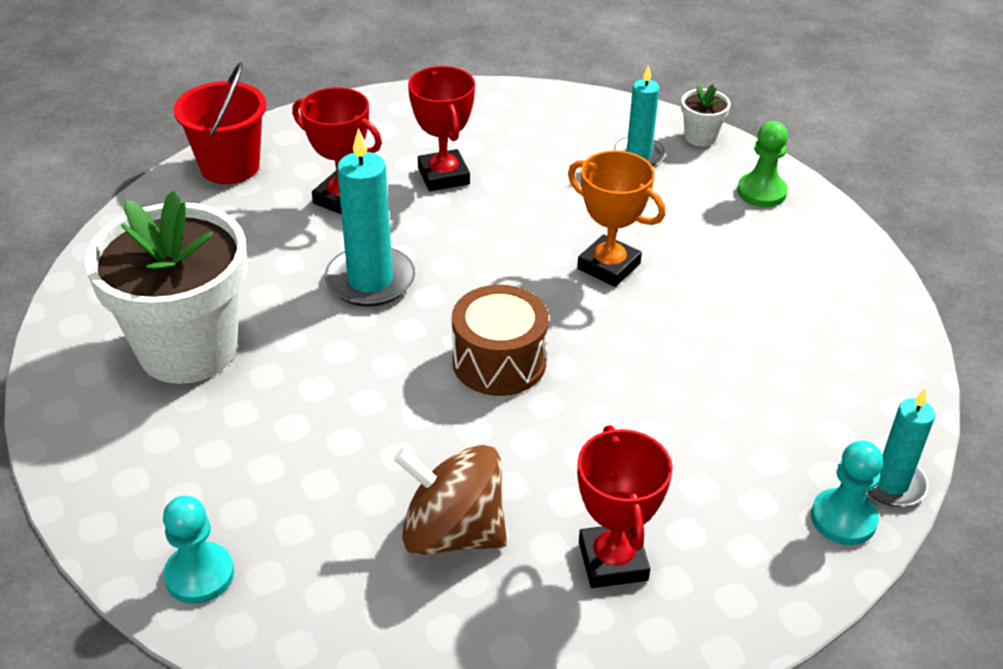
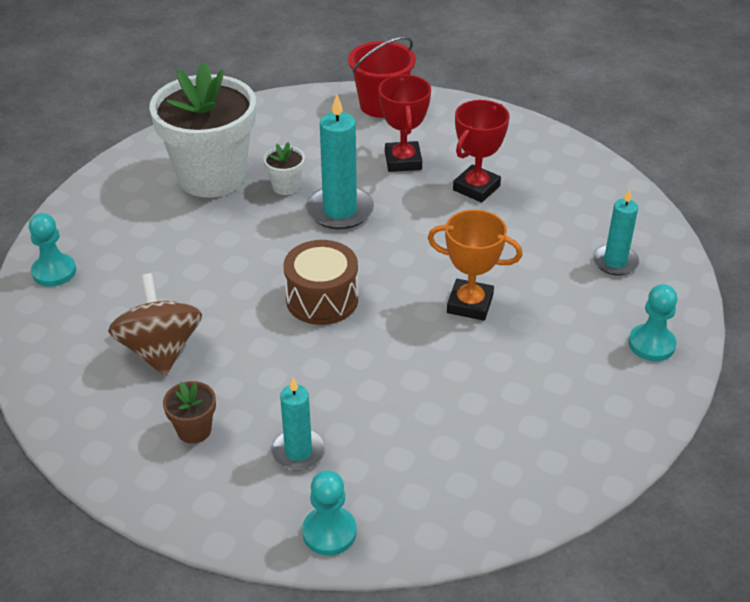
camera: 55 degrees right, 0 degrees up
orange trophy [568,150,665,287] -> orange trophy turned 75 degrees counterclockwise [428,210,523,321]
red trophy [577,425,673,588] -> brown flower pot [163,381,216,443]
white flower pot [681,84,731,147] -> white flower pot moved to [263,142,305,195]
green pawn [737,121,788,207] -> turquoise pawn [628,284,678,361]
turquoise candle [867,389,935,507] -> turquoise candle moved to [271,377,326,471]

